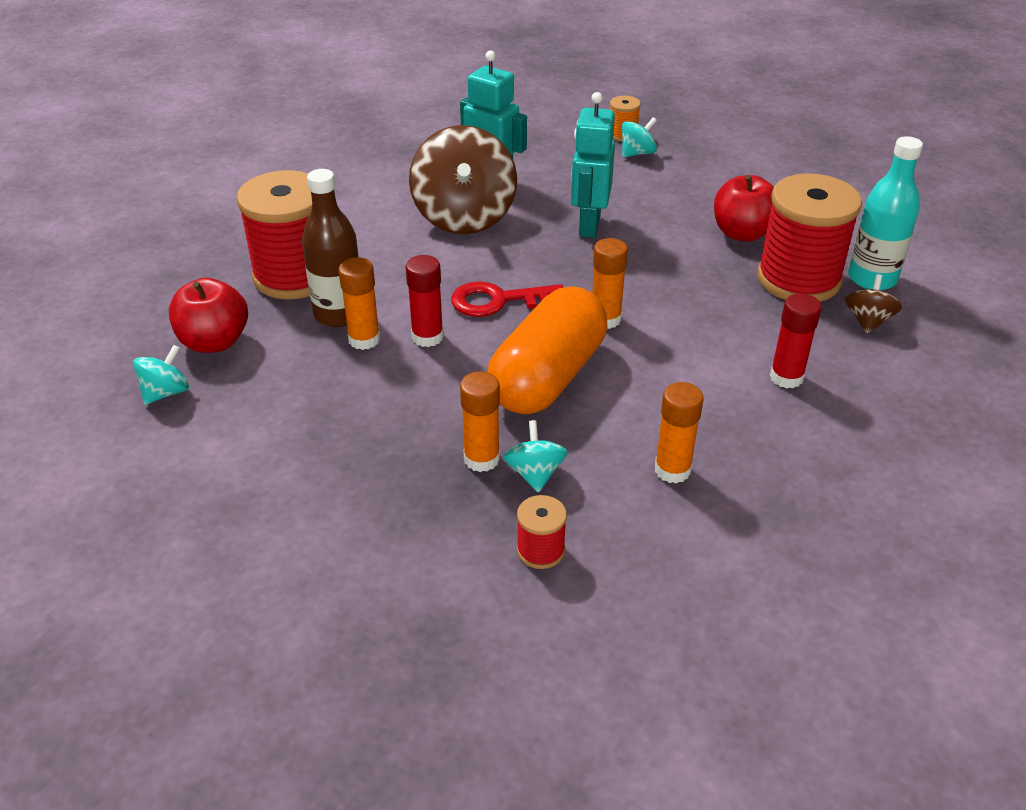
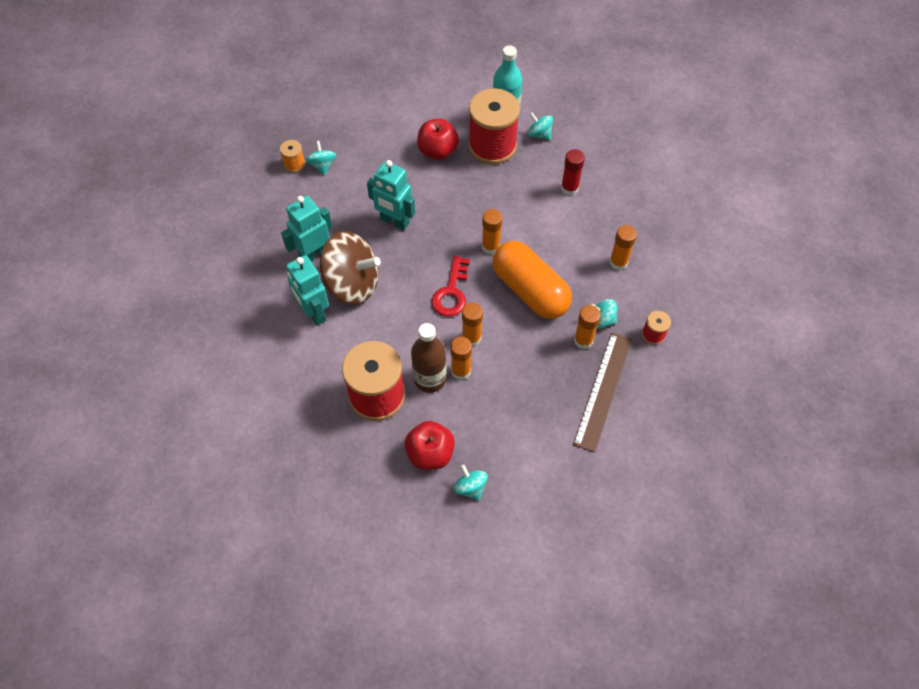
camera: 70 degrees left, 20 degrees up
red glue stick [406,255,444,347] -> orange glue stick [462,302,483,347]
brown spinning top [845,274,902,334] -> turquoise spinning top [528,112,553,140]
none -> turquoise robot [286,255,329,326]
none -> brown ruler [573,333,632,453]

